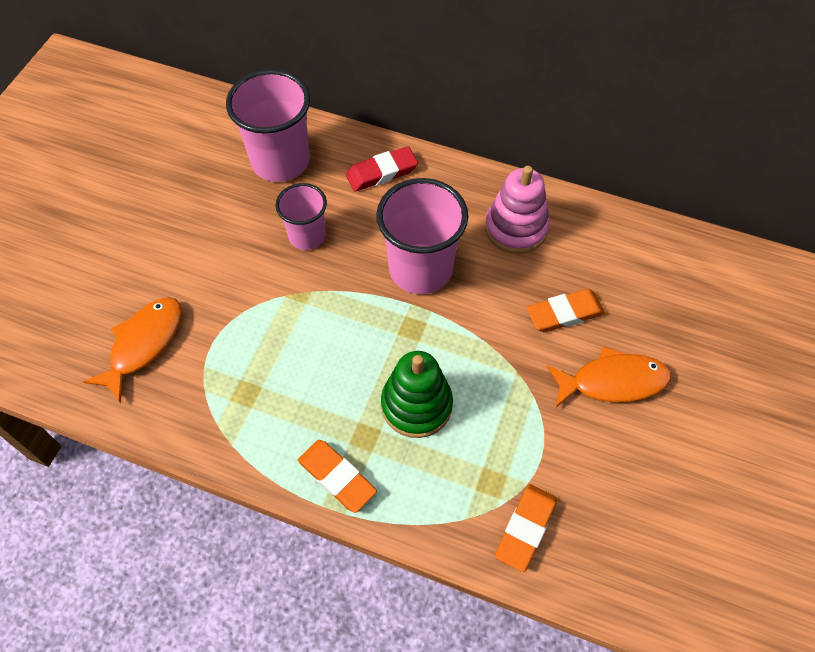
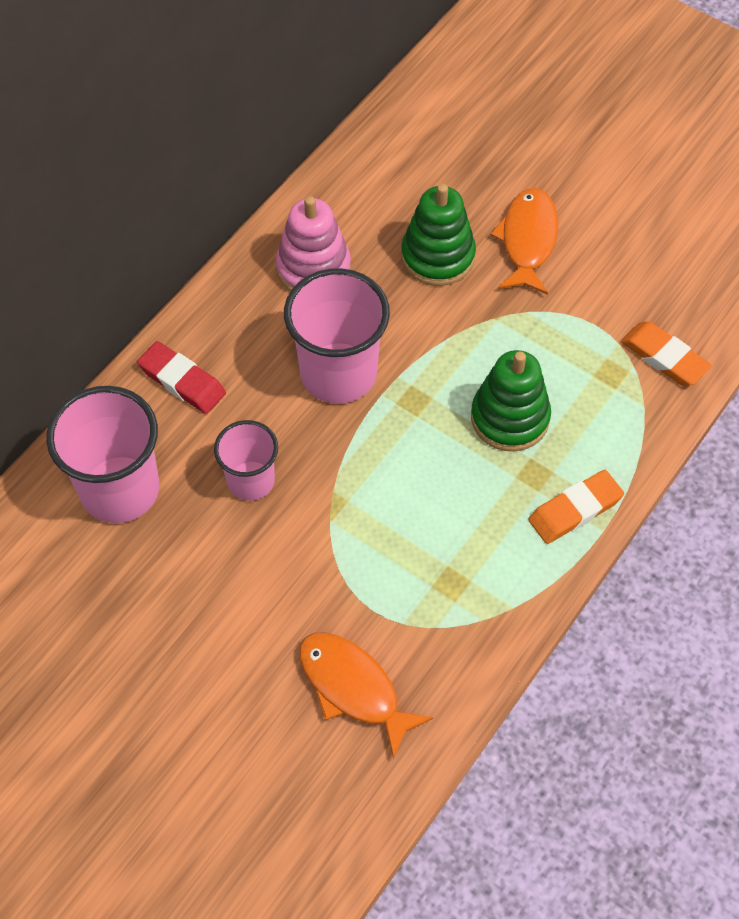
camera: 75 degrees left, 0 degrees up
red eraser [346,146,418,192] -> red eraser turned 45 degrees counterclockwise [137,341,226,414]
orange eraser [527,289,605,332] -> green stacking toy [401,184,476,286]

